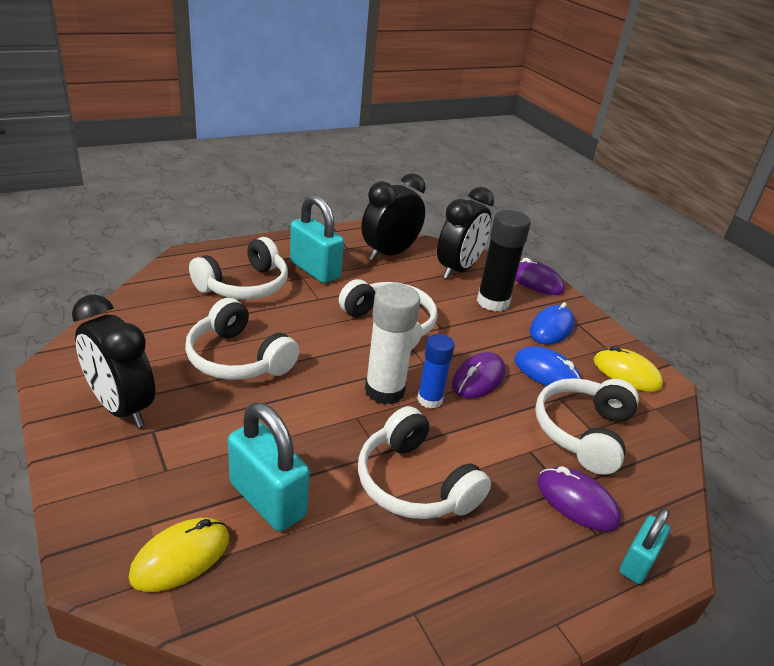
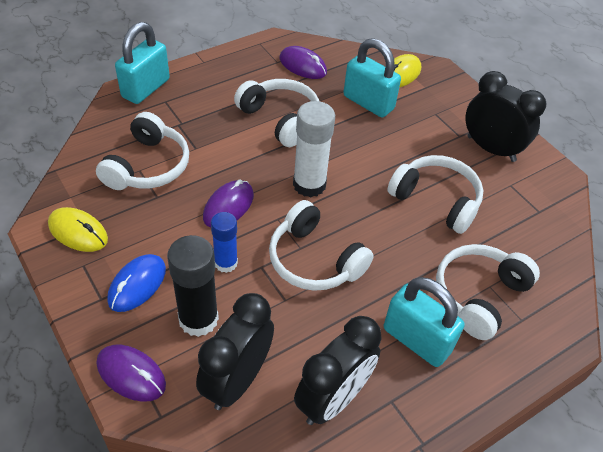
camera: 175 degrees right, 15 degrees up
blue glue stick [417,334,455,409] -> blue glue stick moved to [211,212,238,273]
blue mouse [514,346,581,386] -> none
purple mouse [537,466,621,531] -> purple mouse moved to [279,46,327,79]
turquoise padlock [619,508,671,584] -> turquoise padlock [115,22,170,104], size x1.65

